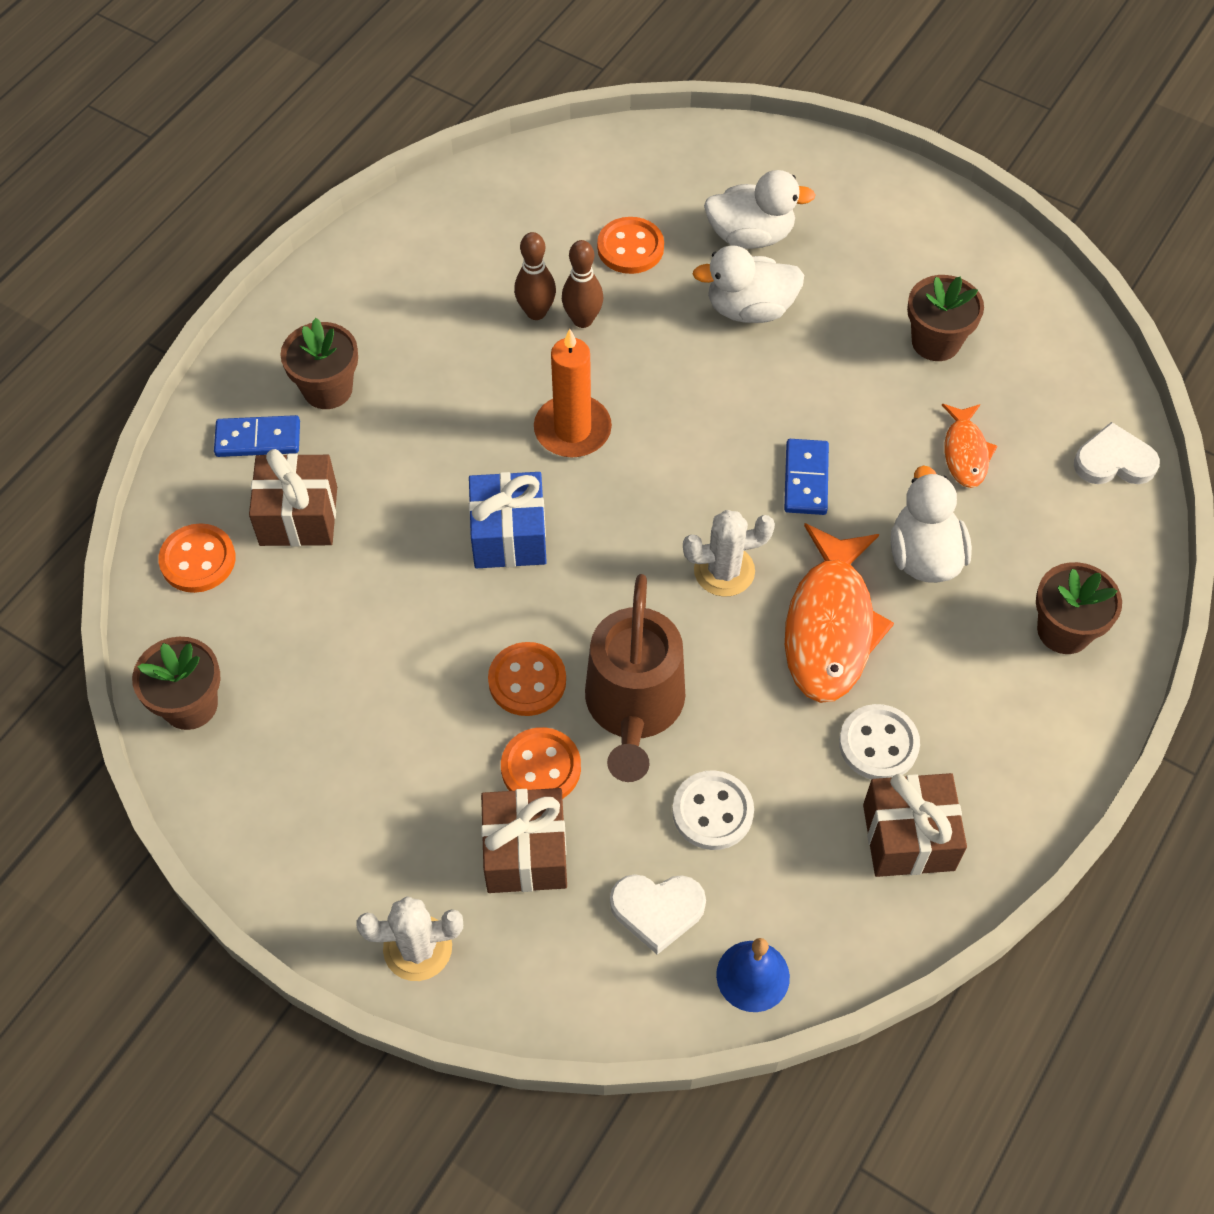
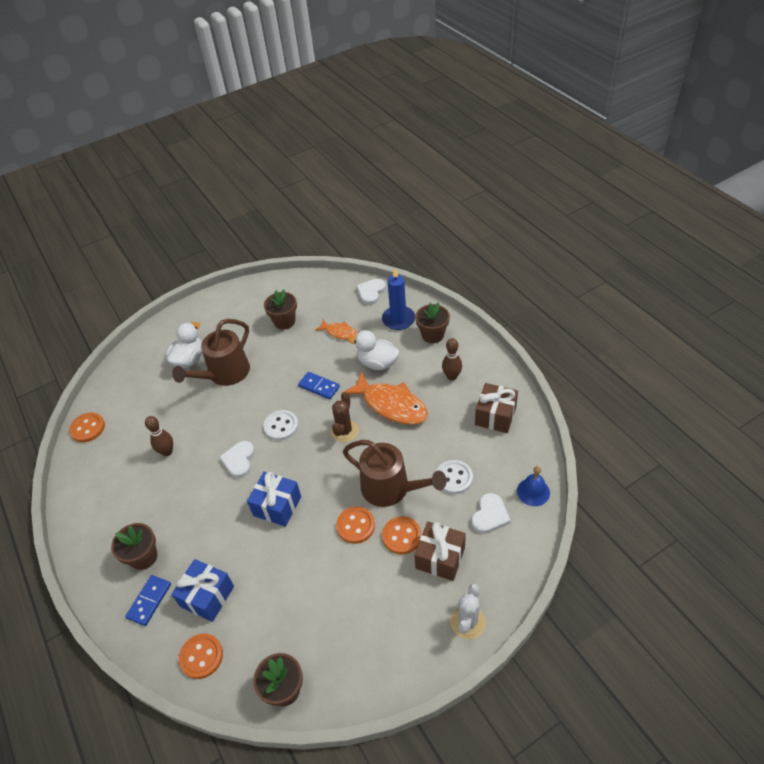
camera: 60 degrees left, 10 degrees down
brown gift [249,449,337,546] -> blue gift [171,559,234,622]
orange candle [534,329,612,457] -> white heart [219,441,255,478]
brown bowling pin [562,240,603,328] -> brown bowling pin moved to [442,338,462,380]
orange button [597,217,664,274] -> orange button moved to [69,413,105,443]
white cactus [683,510,775,597] -> brown cactus [330,392,359,443]
white duck [692,245,804,323] -> brown watering can [172,319,250,386]
white button [839,704,920,779] -> white button moved to [263,410,298,441]
none -> blue candle [382,269,415,330]

